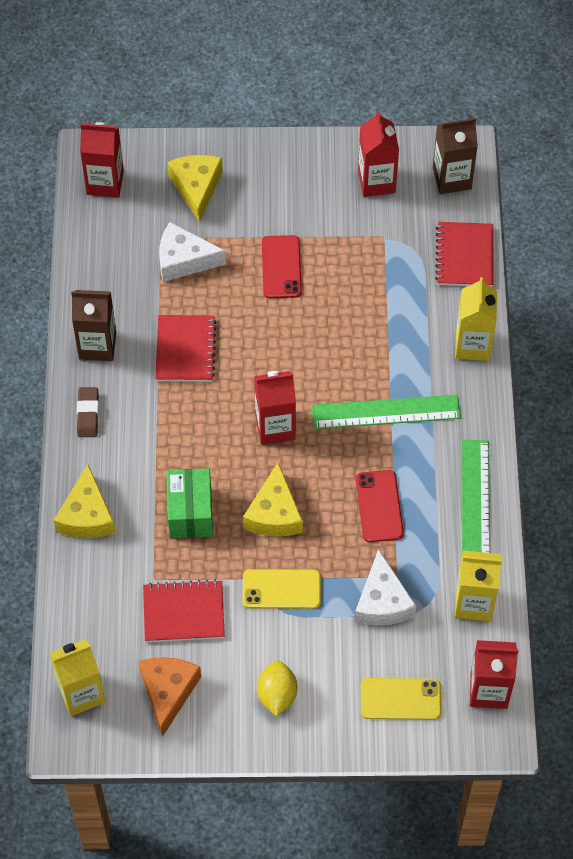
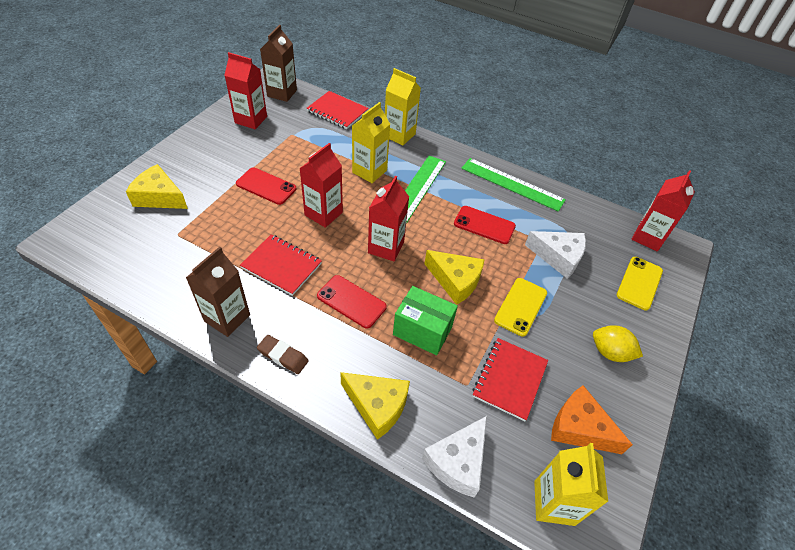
camera: 65 degrees left, 10 degrees down
red carton [80,122,124,198] -> red carton moved to [299,143,343,228]
white cheese [159,222,226,282] -> white cheese moved to [422,416,487,498]
yellow carton [454,551,502,621] -> yellow carton moved to [352,102,390,183]
none -> red phone [317,275,387,328]

